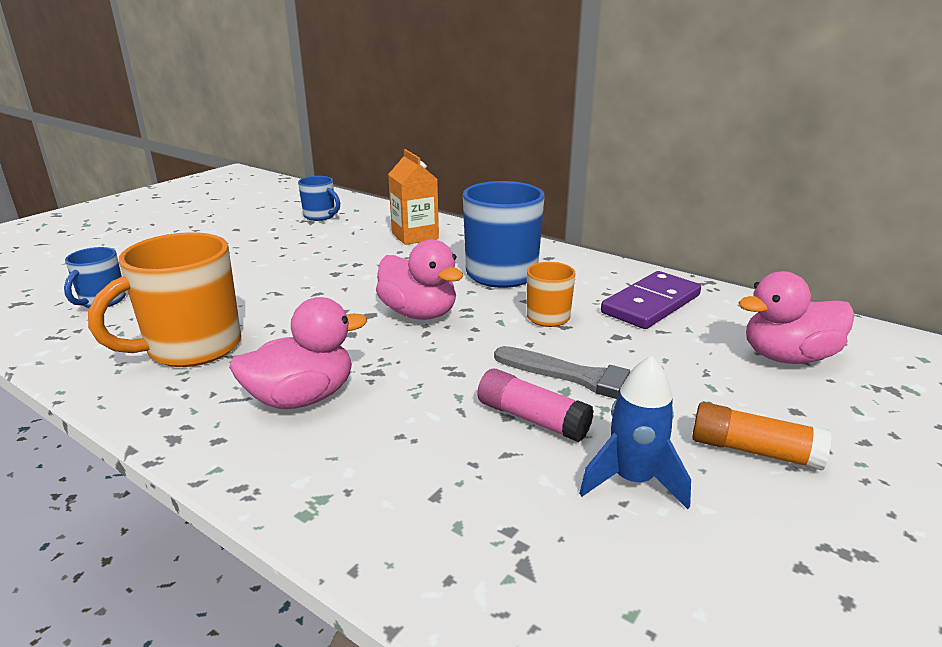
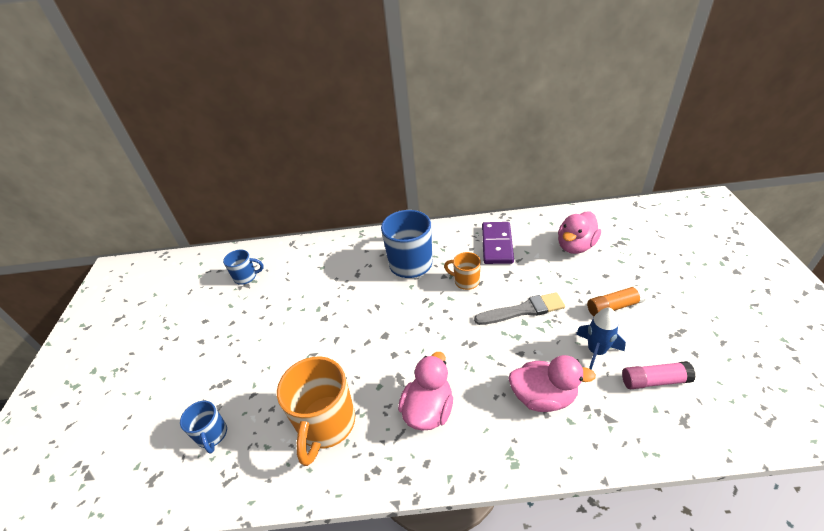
camera: 35 degrees left, 15 degrees up
pink duck [376,239,463,320] -> pink duck moved to [508,355,596,412]
orange carton [388,149,439,245] -> none
pink glue stick [477,369,594,442] -> pink glue stick moved to [622,361,696,389]

